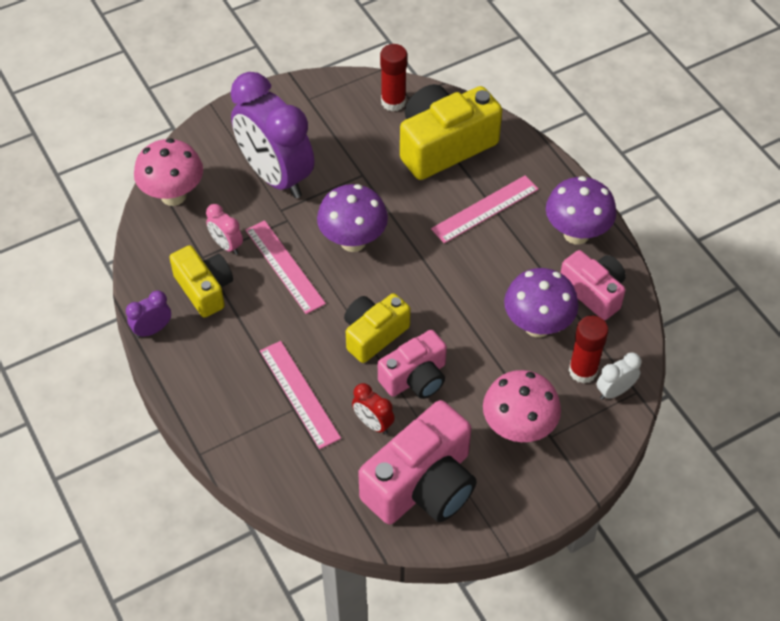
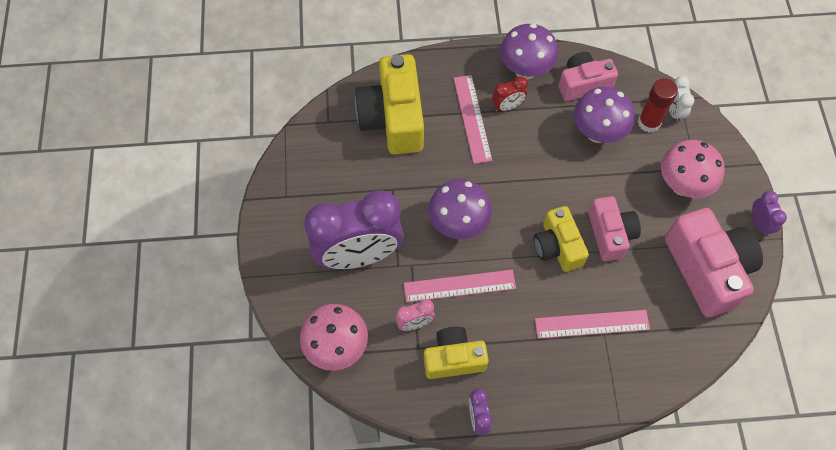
camera: 65 degrees left, 10 degrees up
red clock [352,383,395,434] -> red clock moved to [492,76,528,112]
red glue stick [380,44,407,112] -> none
none -> purple clock [752,191,787,237]

